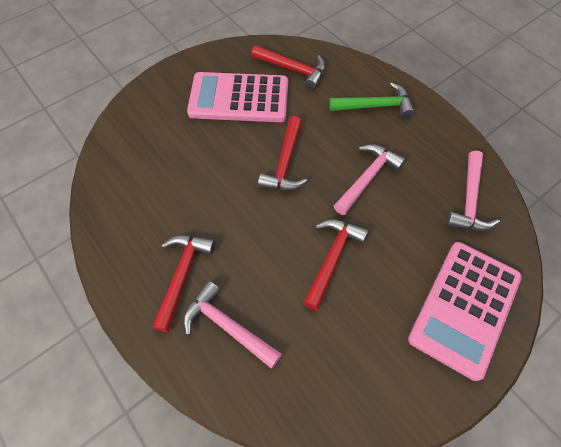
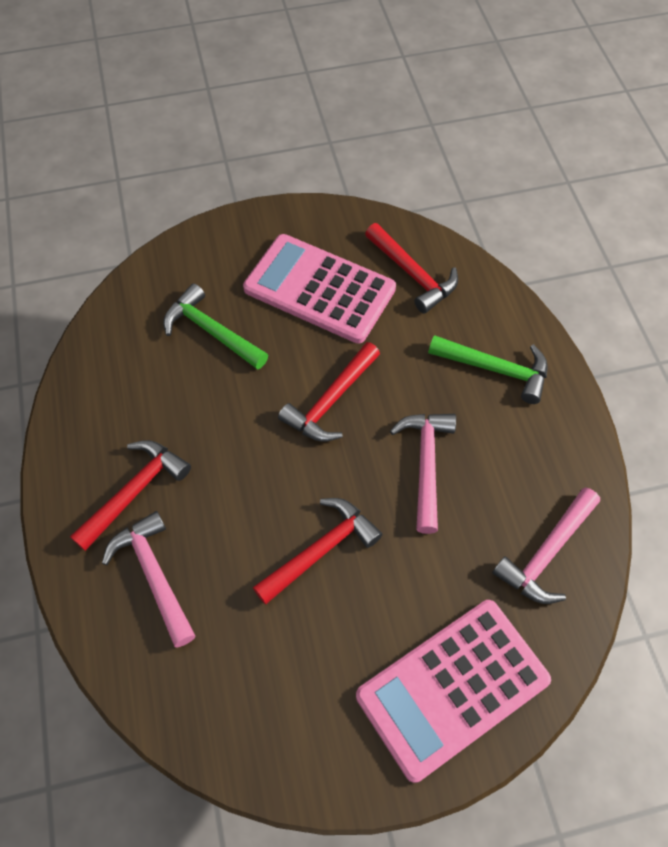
camera: 25 degrees right, 0 degrees up
pink hammer [334,144,406,215] -> pink hammer turned 60 degrees counterclockwise [390,414,456,534]
none -> green hammer [163,283,268,370]

